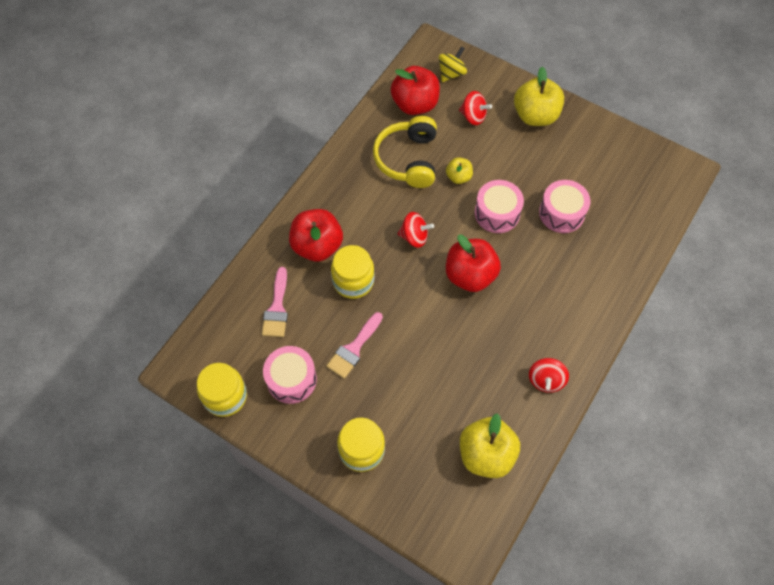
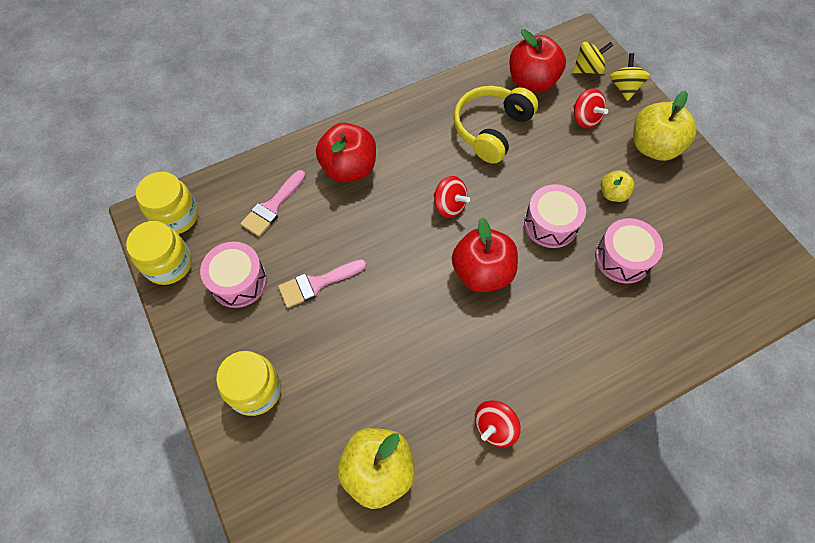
camera: 30 degrees right, 0 degrees up
yellow jar [331,245,375,299] -> yellow jar moved to [136,172,198,234]
yellow apple [446,157,473,184] -> yellow apple moved to [601,170,635,202]
none -> yellow spinning top [610,53,650,101]

